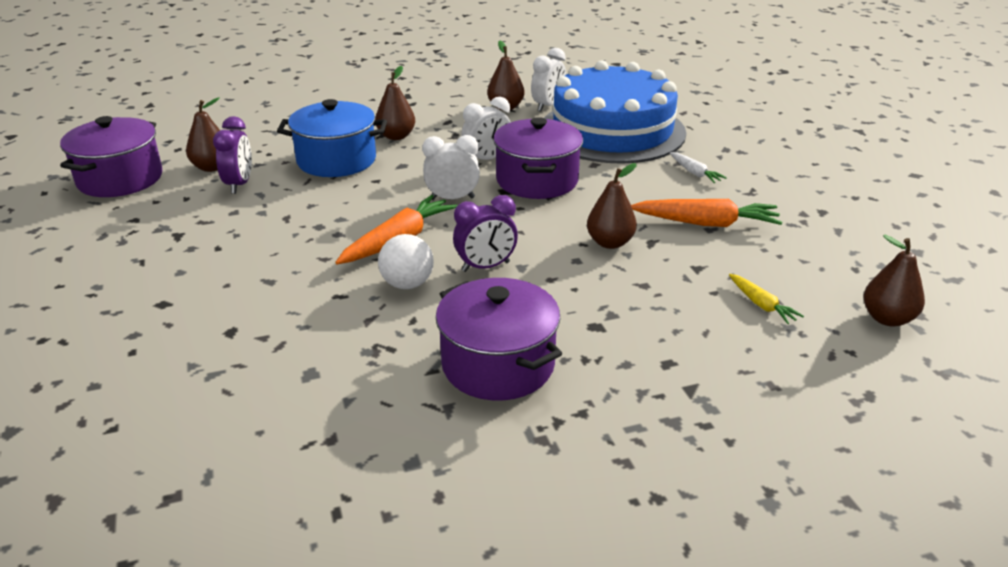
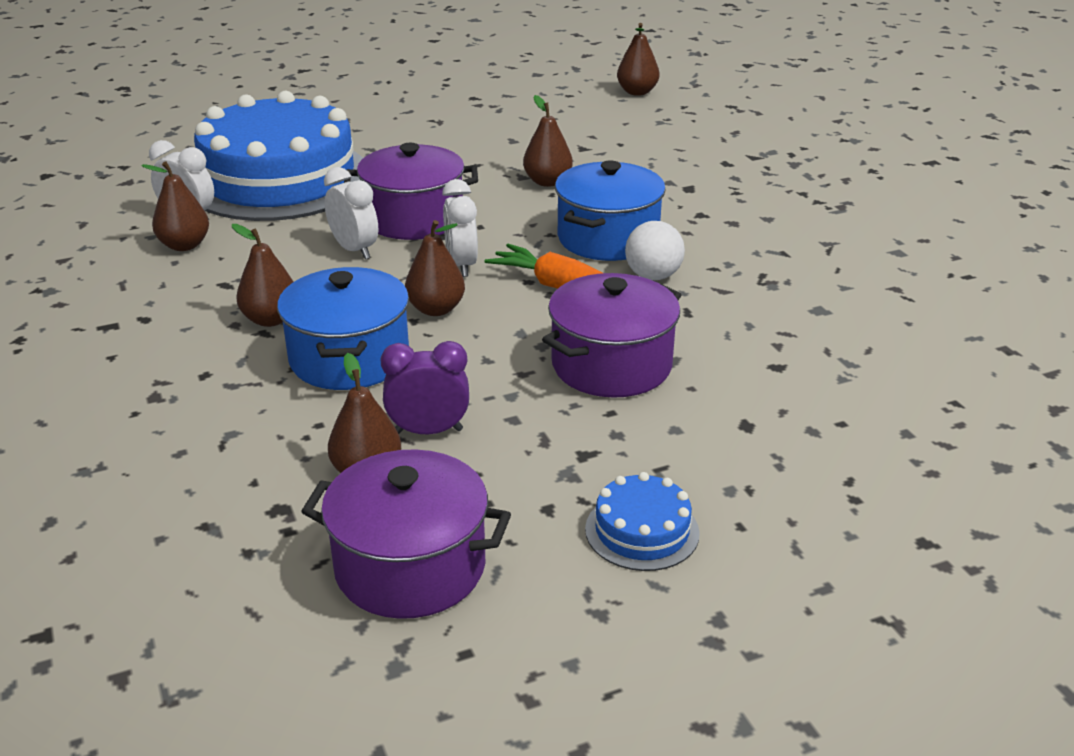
camera: 95 degrees left, 0 degrees up
purple pot [436,278,562,400] -> purple pot moved to [542,273,681,398]
purple clock [453,195,518,272] -> blue pot [555,160,666,261]
orange carrot [631,199,782,227] -> none
white carrot [670,152,727,183] -> none
yellow carrot [729,274,804,324] -> none
none -> brown pear [405,220,465,316]
none -> blue cake [585,472,700,571]

